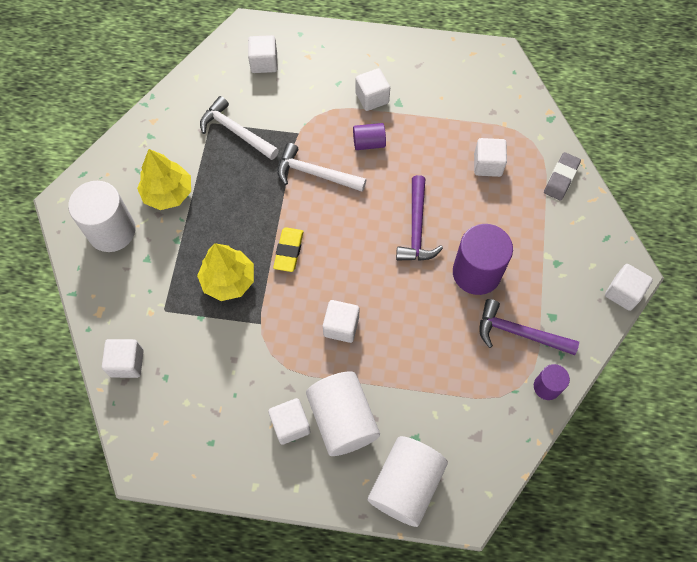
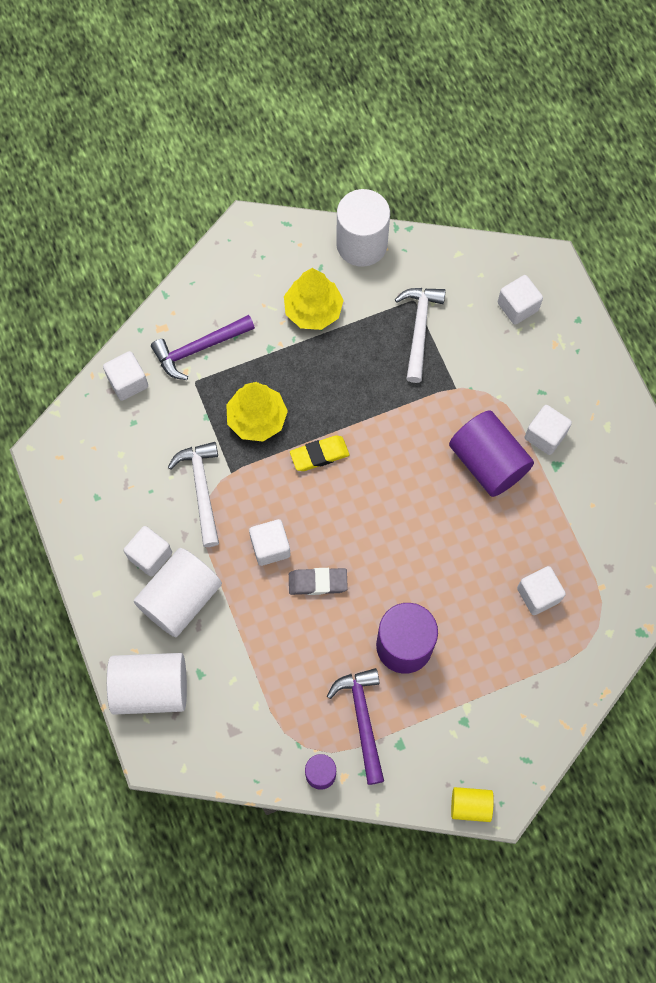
camera: 60 degrees right, 5 degrees up
white cylinder [68,181,135,252] -> white cylinder moved to [336,189,390,267]
white hammer [277,143,366,192] -> white hammer moved to [168,442,219,547]
purple cylinder [353,123,386,150] -> purple cylinder [449,410,534,497], size x1.90
purple hammer [396,175,443,261] -> purple hammer moved to [151,315,255,380]
grey eraser [544,152,581,200] -> grey eraser moved to [289,568,348,595]
white cube [605,264,653,311] -> yellow cylinder [451,787,494,822]

